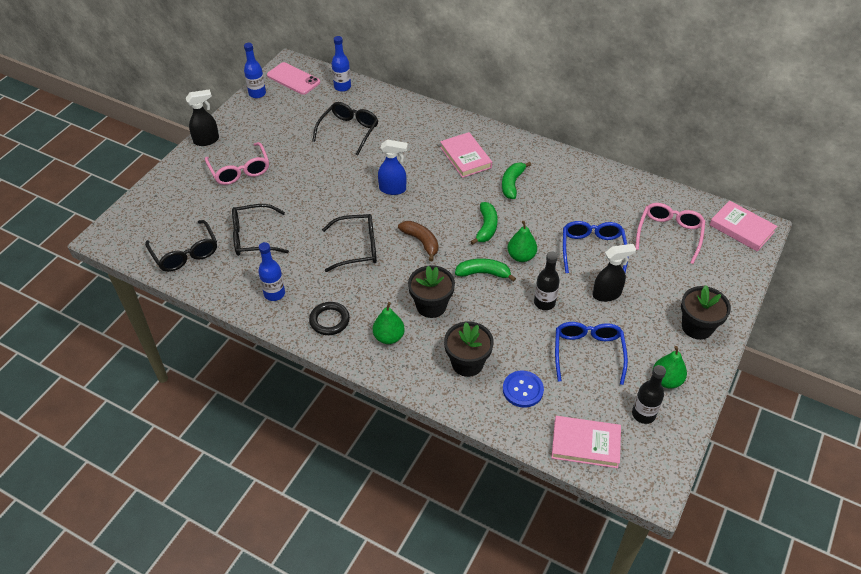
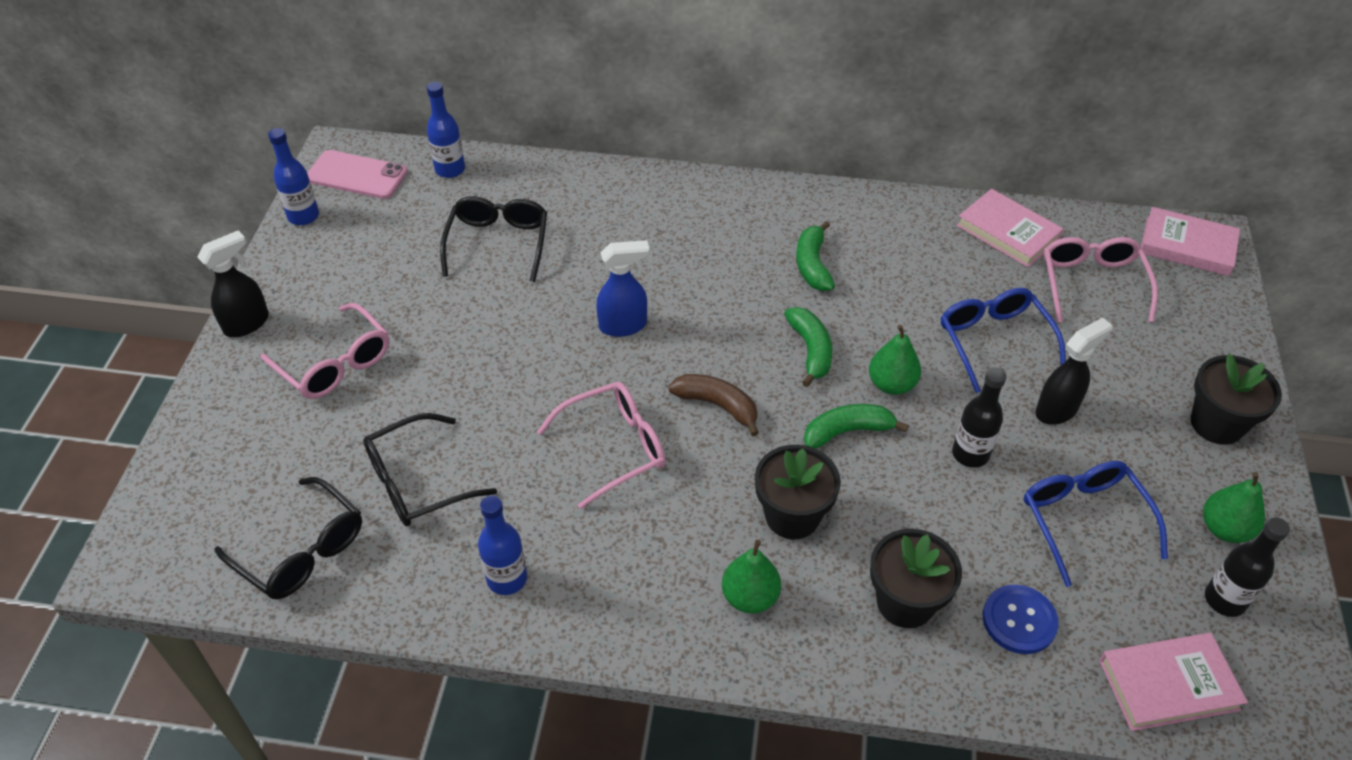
camera: 20 degrees left, 0 degrees up
black ring [309,302,350,335] -> none
black glasses [322,214,377,272] -> pink glasses [537,382,665,509]
pink book [440,132,492,178] -> pink book moved to [957,189,1063,267]

